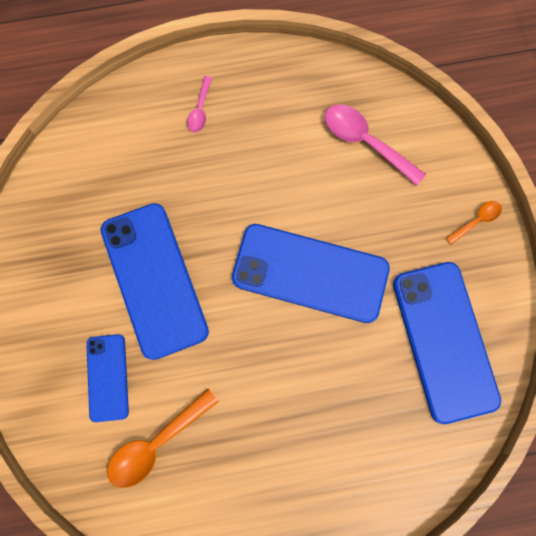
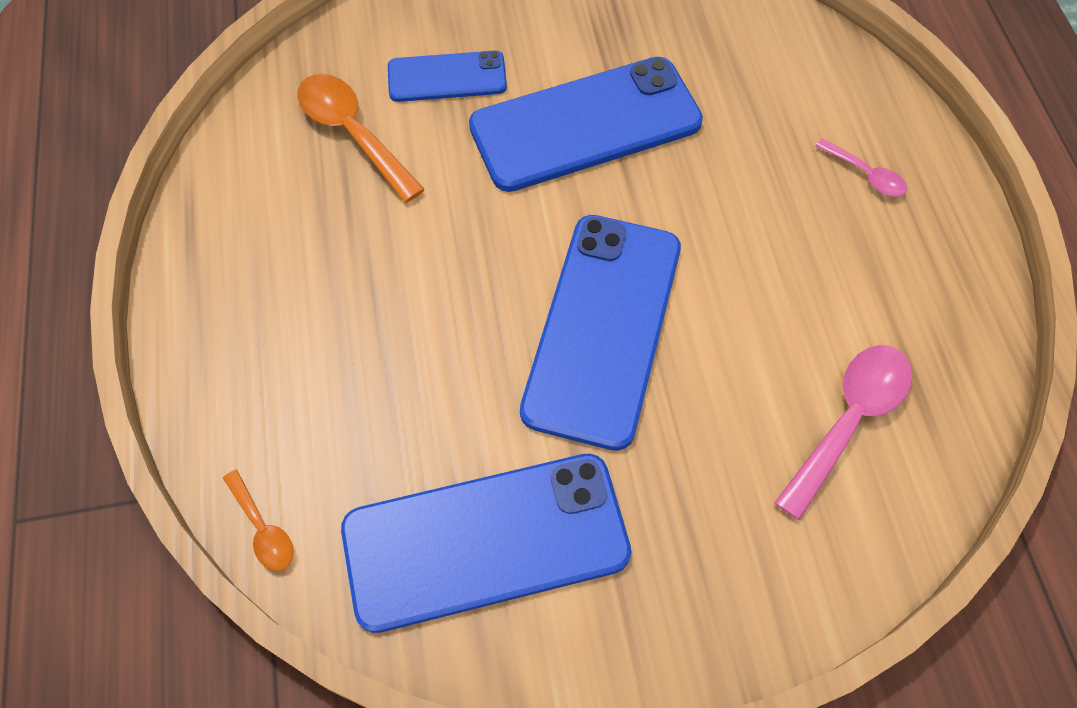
camera: 90 degrees right, 15 degrees down
pink spoon [187,76,212,132] -> pink spoon turned 150 degrees counterclockwise [815,138,907,197]
orange spoon [446,201,502,245] -> orange spoon moved to [223,470,293,570]

